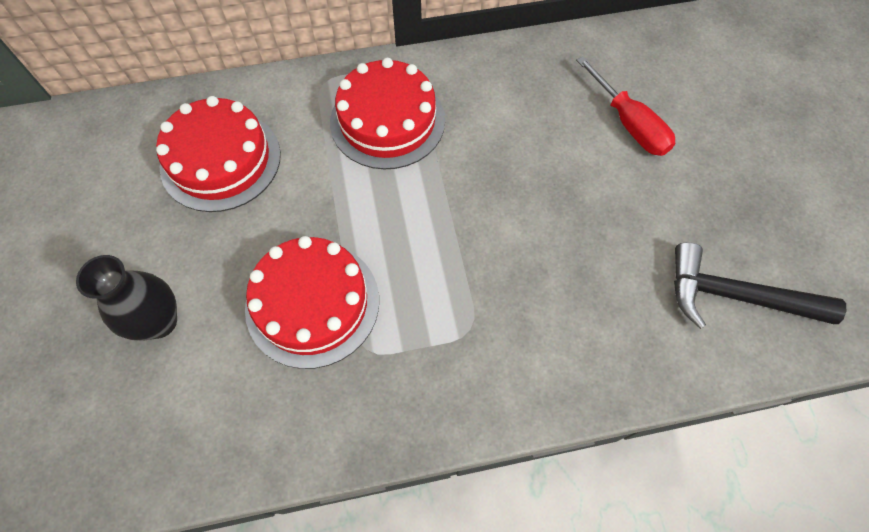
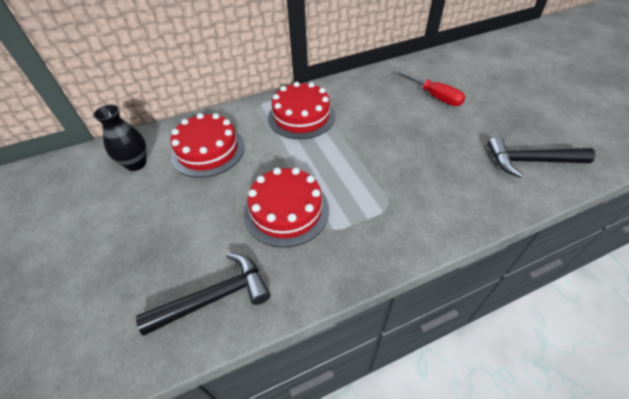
camera: 10 degrees left, 15 degrees down
black vase [76,255,177,341] -> black vase moved to [93,104,146,171]
none -> black hammer [136,253,271,335]

